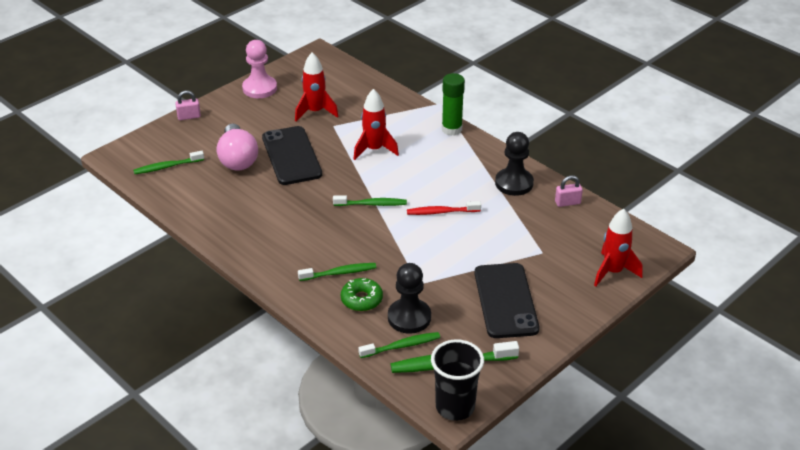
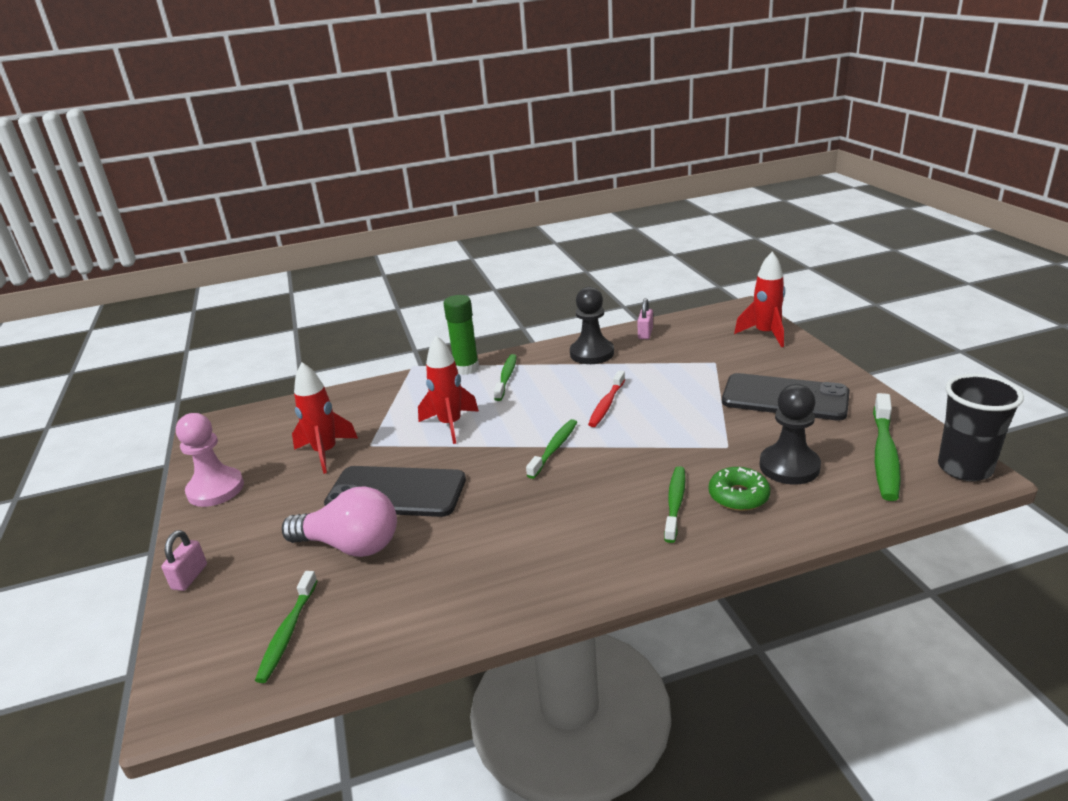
camera: 60 degrees left, 10 degrees down
green toothbrush [358,332,440,358] -> green toothbrush moved to [494,354,517,401]

